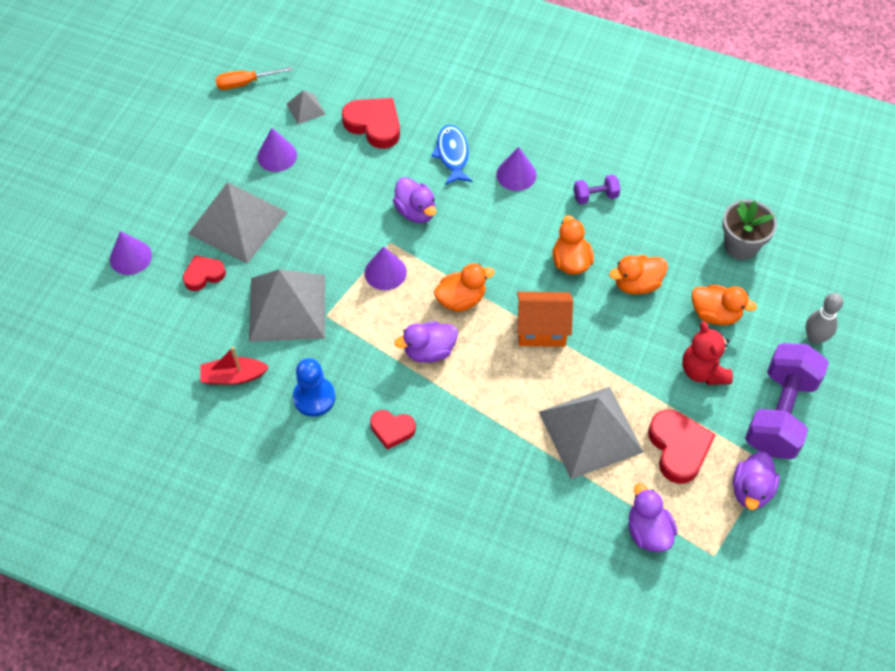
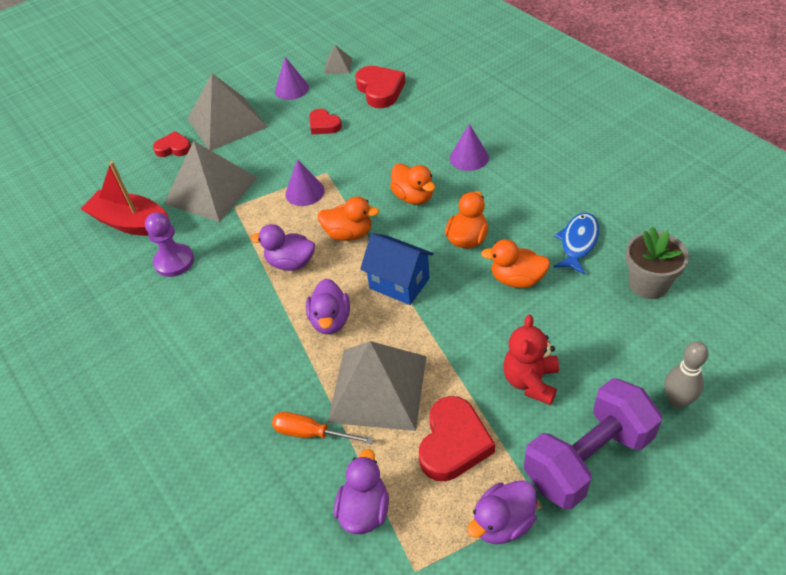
camera: 35 degrees right, 10 degrees down
purple cone [110,231,152,275] -> none
red boat [200,347,269,385] -> red boat [81,161,169,236], size x1.60
orange screwdriver [215,67,293,90] -> orange screwdriver moved to [272,412,374,444]
blue pawn [293,358,335,417] -> purple pawn [145,212,194,277]
red heart [370,410,416,450] -> red heart moved to [309,109,342,134]
purple duck [393,177,436,223] -> purple duck moved to [306,279,350,334]
blue fish [431,125,473,185] -> blue fish moved to [554,213,599,275]
orange house [517,292,573,347] -> blue house [360,233,434,305]
purple dumbbell [574,175,620,204] -> none
orange duck [692,285,757,325] -> orange duck moved to [390,163,435,205]

